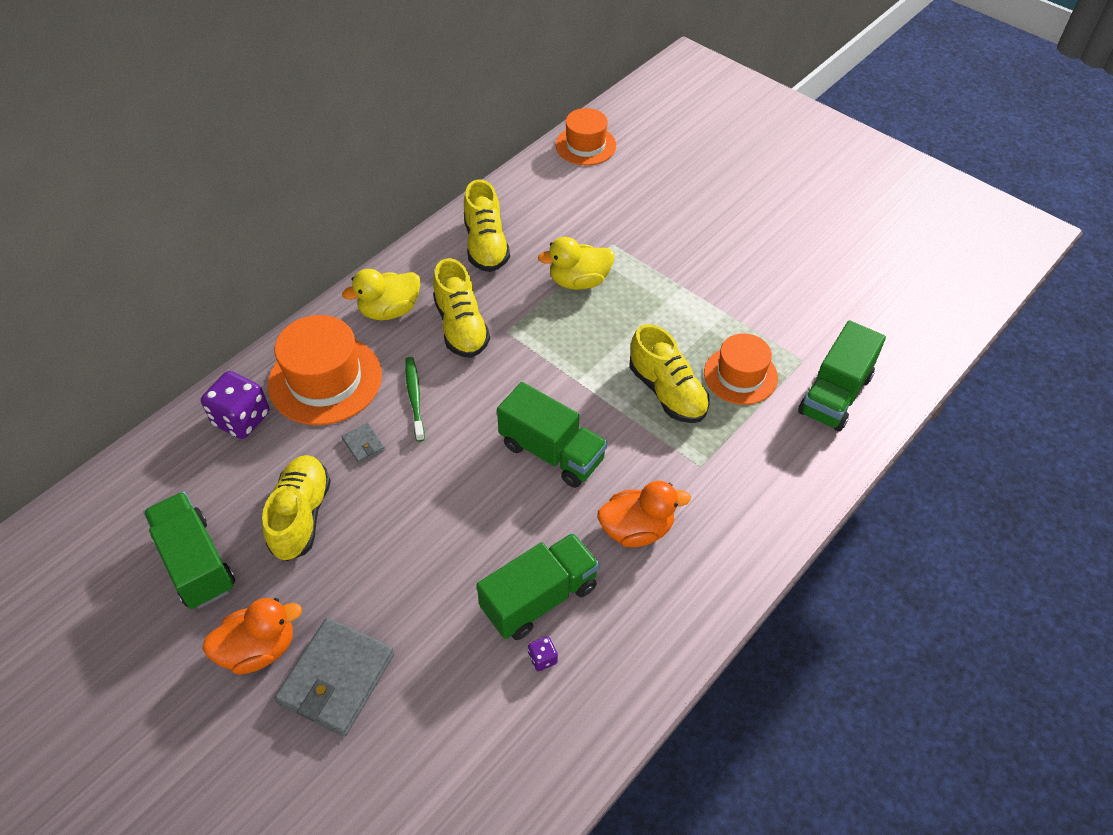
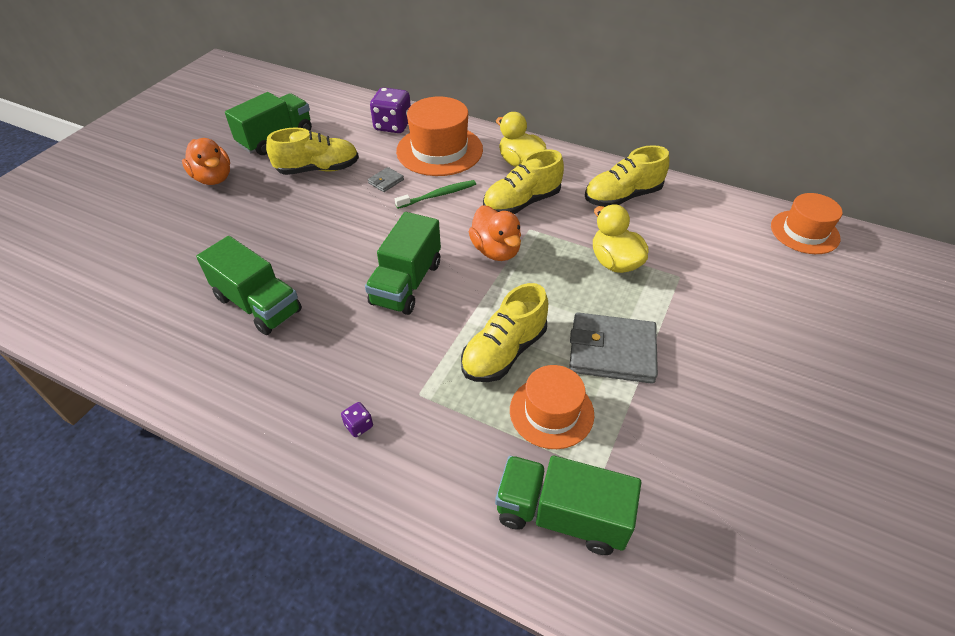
camera: 75 degrees right, 5 degrees down
grey wallet [275,618,394,736] -> grey wallet moved to [569,313,658,384]
purple dice [528,636,558,671] -> purple dice moved to [341,402,373,437]
orange duck [597,481,691,547] -> orange duck moved to [468,205,521,261]

